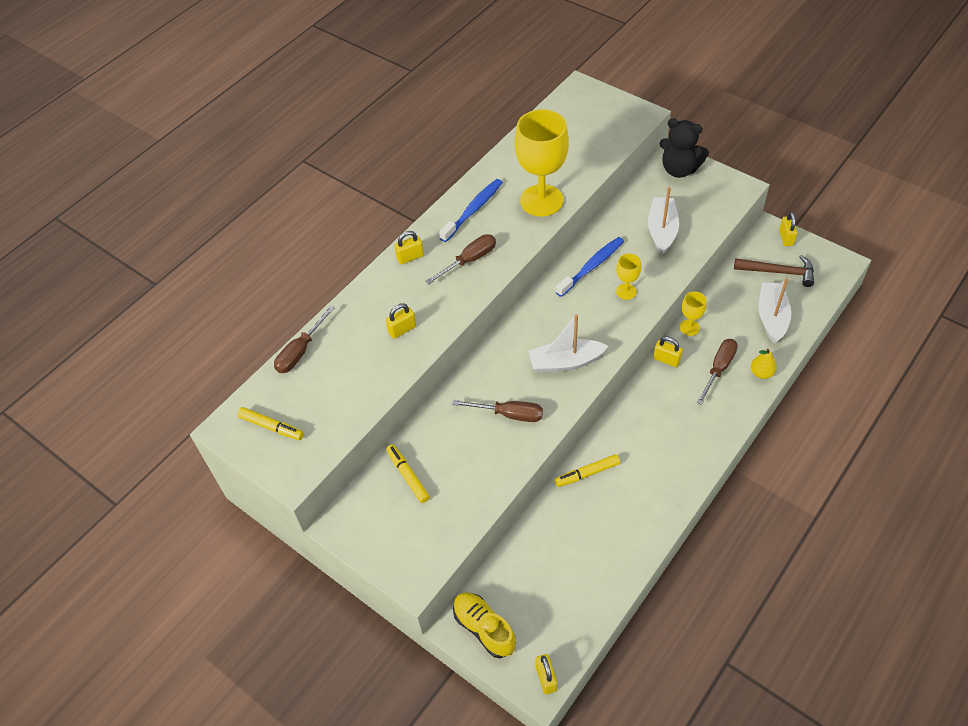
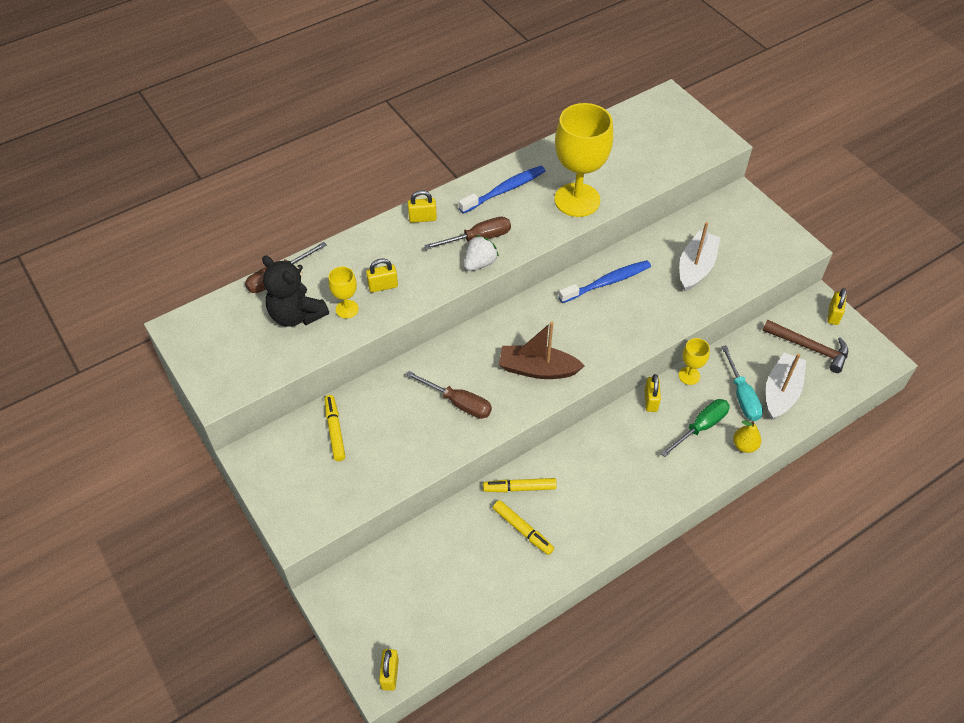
camera: 15 degrees right, 0 degrees up
yellow marker [237,407,304,440] -> yellow marker moved to [493,500,554,555]
yellow shoe [453,592,516,658] -> none
white boat [528,314,608,373] -> brown boat [499,322,584,379]
yellow goblet [616,253,641,300] -> yellow goblet moved to [328,267,359,318]
yellow padlock [653,337,683,367] -> yellow padlock turned 45 degrees clockwise [645,374,661,412]
black teddy bear [660,118,709,178] -> black teddy bear moved to [262,255,329,327]
brown screwdriver [696,339,738,405] -> green screwdriver [661,399,730,457]
none -> white strawberry [464,235,499,271]
none -> turquoise screwdriver [721,345,763,421]

